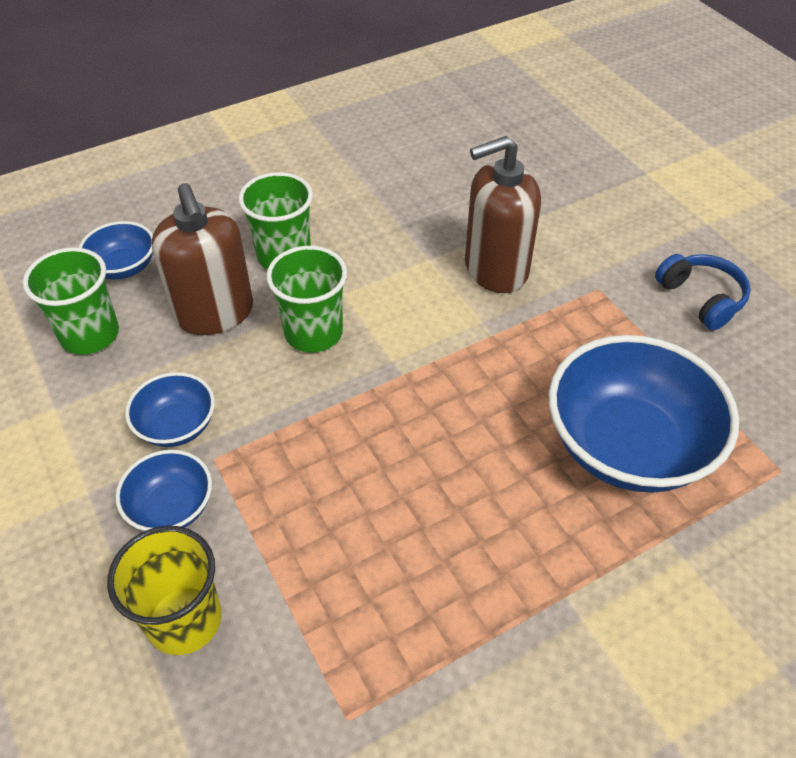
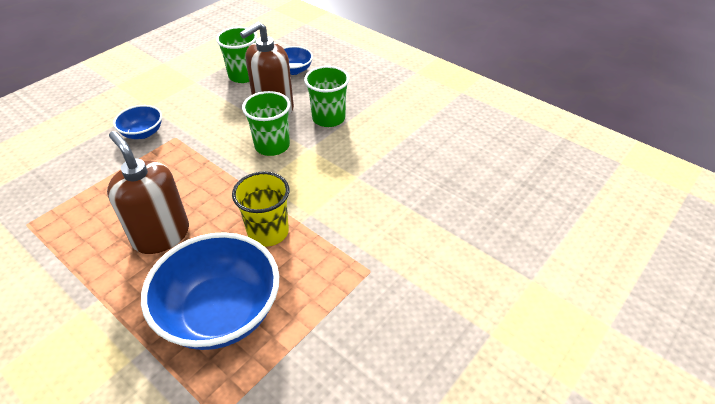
camera: 70 degrees right, 5 degrees down
yellow cup [107,526,222,655] -> yellow cup moved to [232,172,289,247]
blue bowl [125,372,215,447] -> none
brown soap dispenser [465,136,541,293] -> brown soap dispenser moved to [107,131,189,254]
blue headphones [655,254,751,330] -> none

